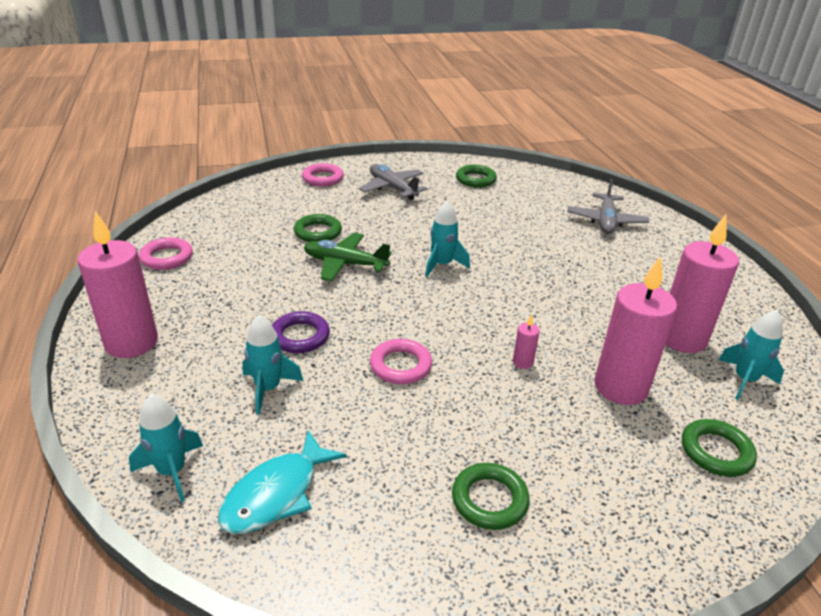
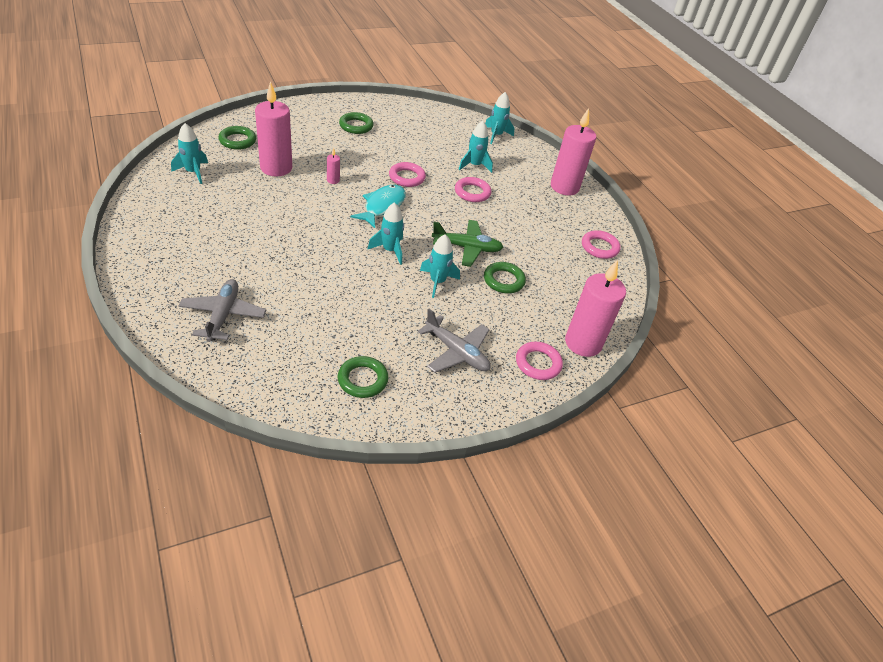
camera: 165 degrees right, 10 degrees up
turquoise fish [218,430,347,534] -> turquoise fish moved to [350,185,406,228]
purple ring [272,311,330,353] -> pink ring [455,177,491,202]
pink candle [665,215,739,353] -> pink candle moved to [565,260,626,357]
none -> turquoise rocket [420,234,460,298]

